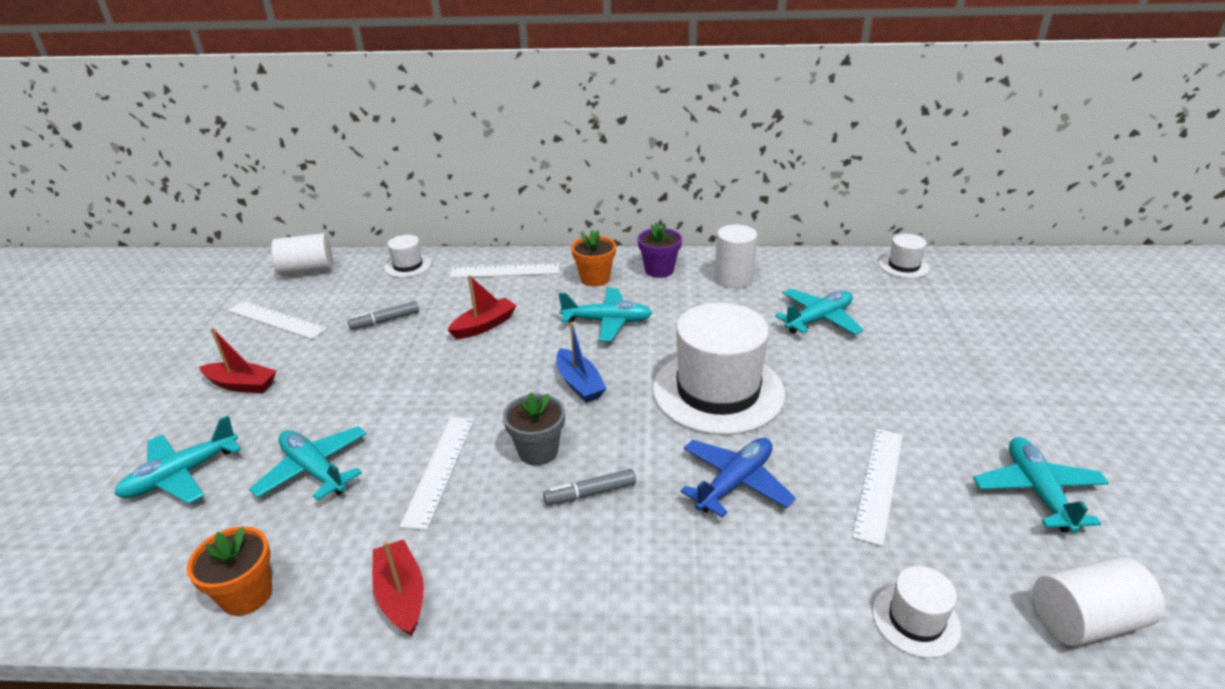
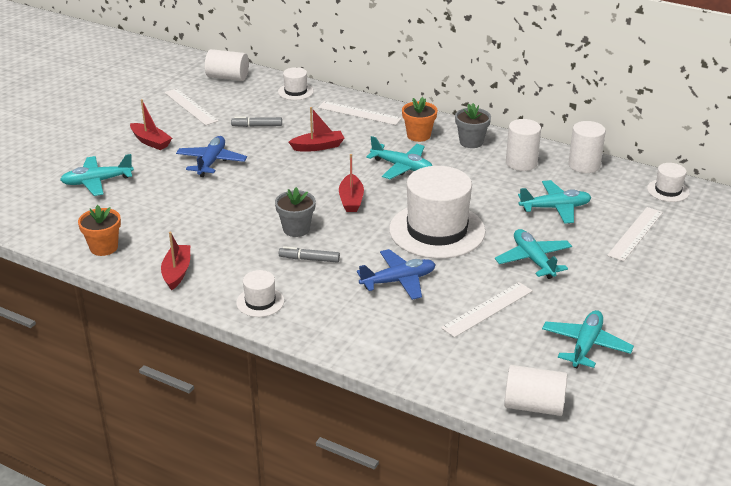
camera: 25 degrees right, 0 degrees up
turquoise plane [249,426,367,501] -> turquoise plane moved to [495,229,572,279]
white ruler [400,417,474,530] -> white ruler moved to [607,207,663,261]
blue boat [557,322,607,403] -> red boat [339,154,364,212]
purple flower pot [638,222,682,278] -> grey flower pot [455,103,491,148]
white hat [873,566,961,658] -> white hat moved to [236,270,284,317]
none -> blue plane [176,136,247,177]
none -> white cylinder [568,121,606,173]

